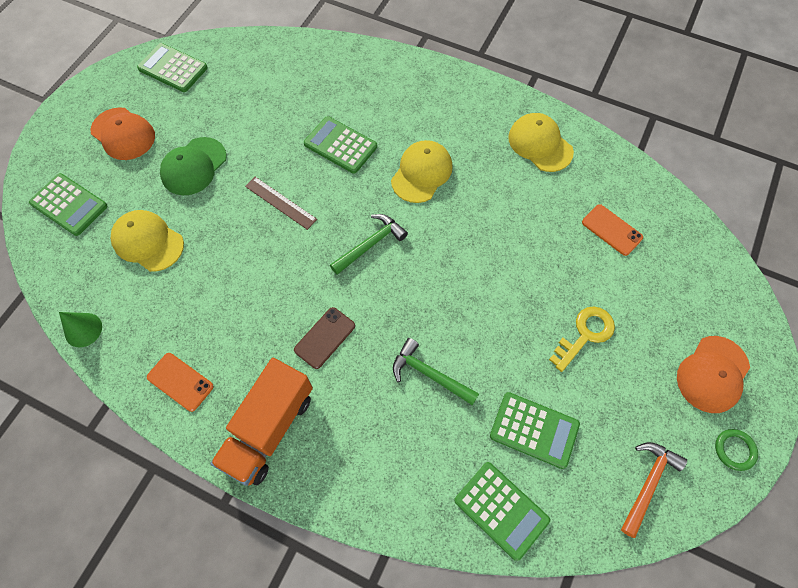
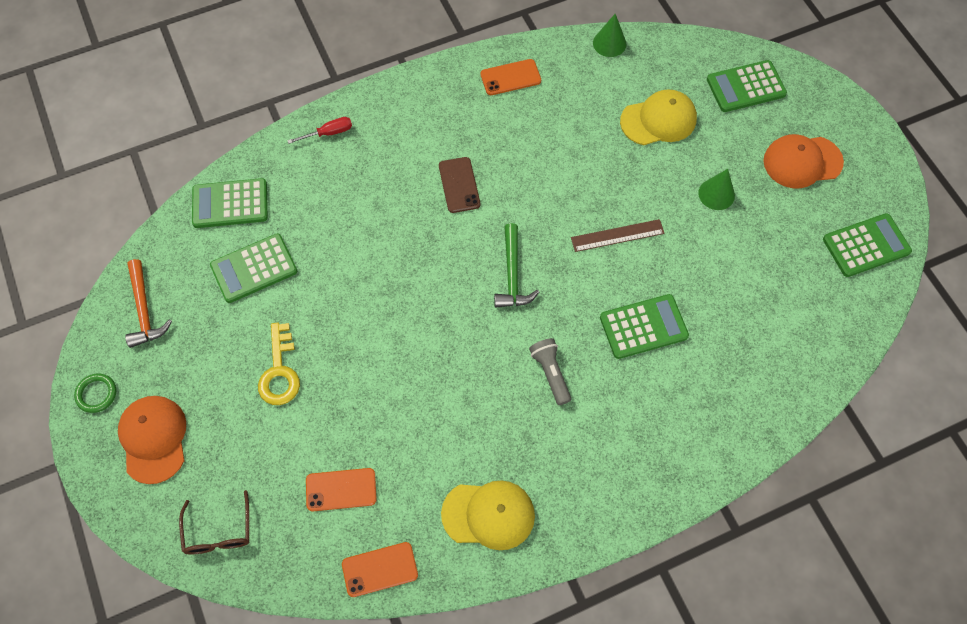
camera: 130 degrees right, 0 degrees up
green cap [160,137,227,195] -> green cone [698,169,735,210]
orange truck [210,358,313,486] -> none
yellow cap [391,140,453,203] -> grey flashlight [529,338,571,405]
green hammer [393,338,479,405] -> none
none -> brown glasses [179,490,249,554]
none -> red screwdriver [287,117,352,144]
none -> orange phone [342,542,418,597]

